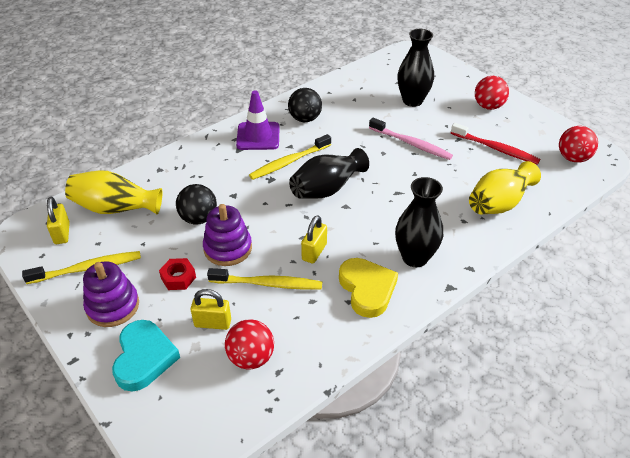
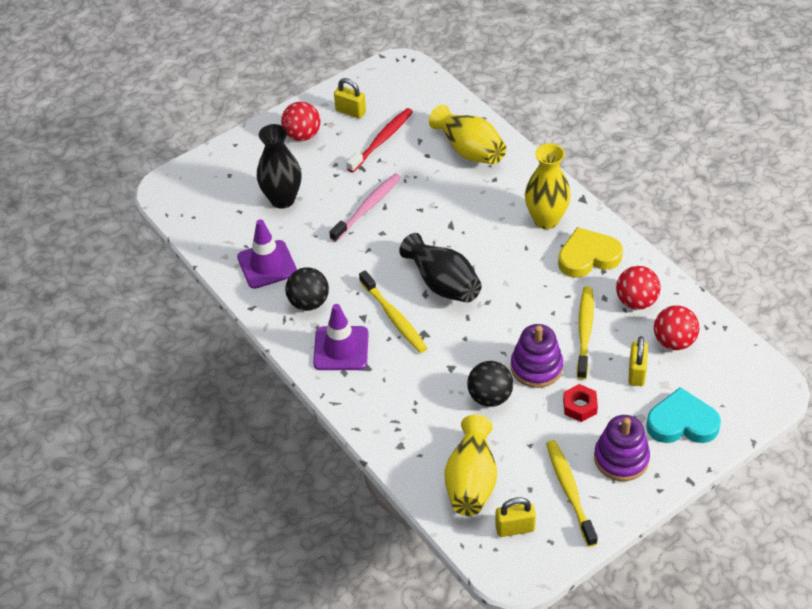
camera: 85 degrees left, 5 degrees up
yellow padlock [301,215,327,264] -> yellow padlock moved to [334,78,366,119]
black vase [395,177,443,267] -> yellow vase [525,143,571,229]
red ball [559,126,598,163] -> red ball moved to [616,266,661,310]
none -> purple traffic cone [237,219,297,289]

